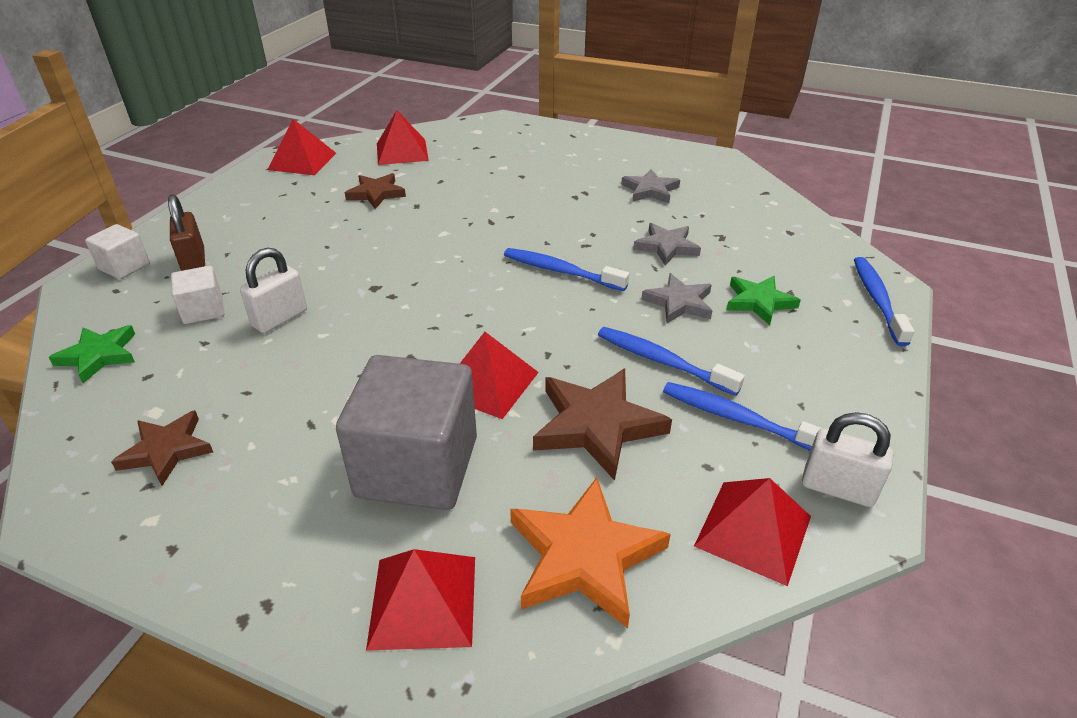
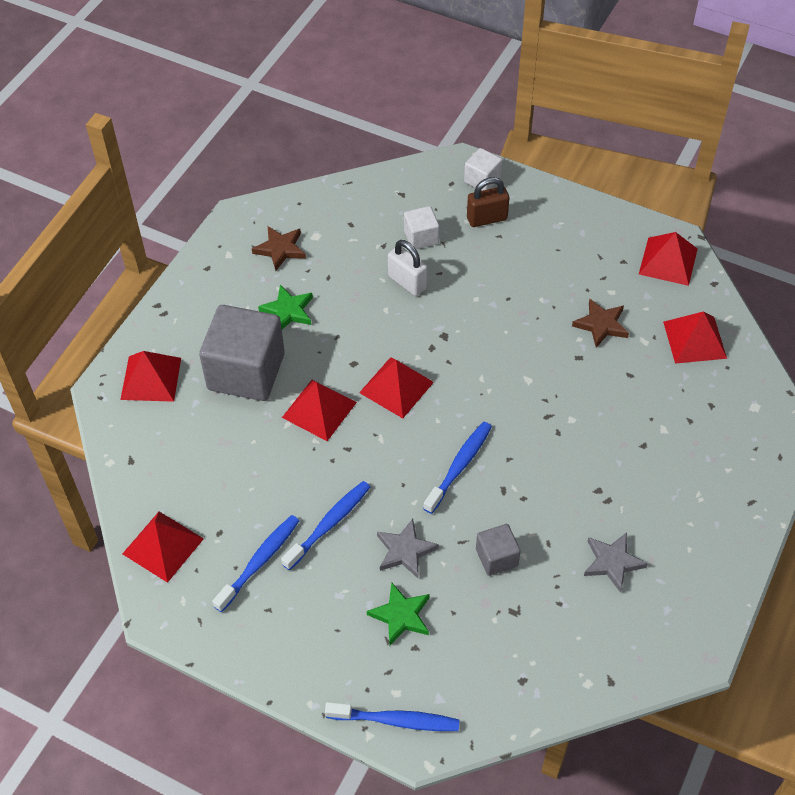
camera: 95 degrees right, 15 degrees up
green star [48,325,135,383] -> green star moved to [258,285,313,329]
orange star [510,477,671,628] -> none
brown star [533,369,672,481] -> none
grey star [633,223,701,265] -> grey cube [476,524,521,576]
white padlock [802,412,893,507] -> none
none -> red pyramid [359,357,434,418]

